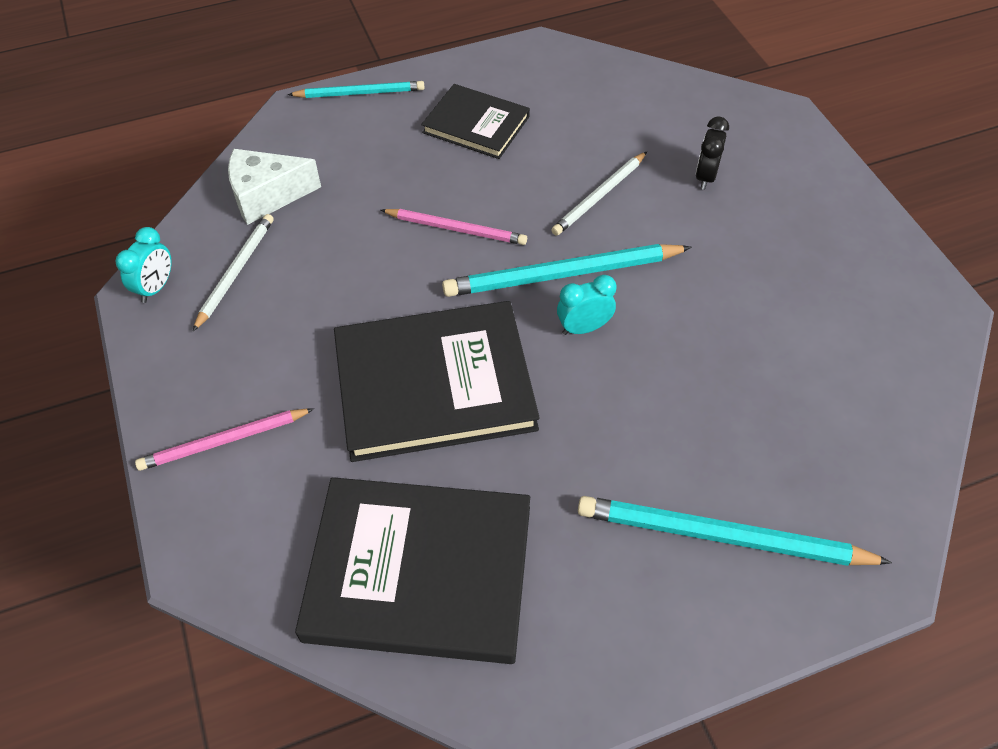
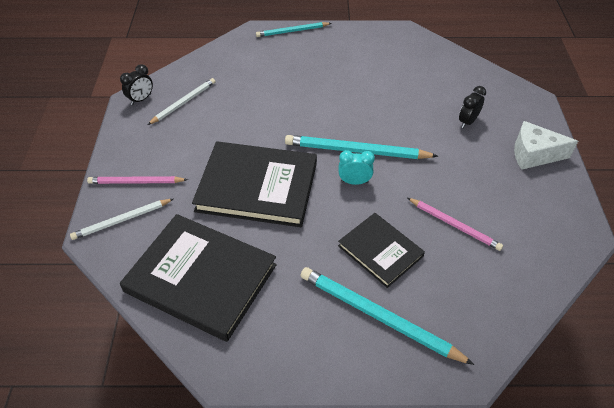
camera: 20 degrees right, 5 degrees down
turquoise clock [116,227,171,303] -> black clock [120,64,153,105]
white cheese [228,149,321,225] -> white cheese moved to [514,121,578,170]
turquoise pencil [288,81,425,98] -> turquoise pencil turned 150 degrees clockwise [256,22,332,37]
pink pencil [381,209,527,245] -> pink pencil moved to [408,198,503,251]
black book [421,84,530,159] -> black book moved to [338,213,425,288]
white pencil [551,152,647,236] -> white pencil moved to [70,199,173,240]

